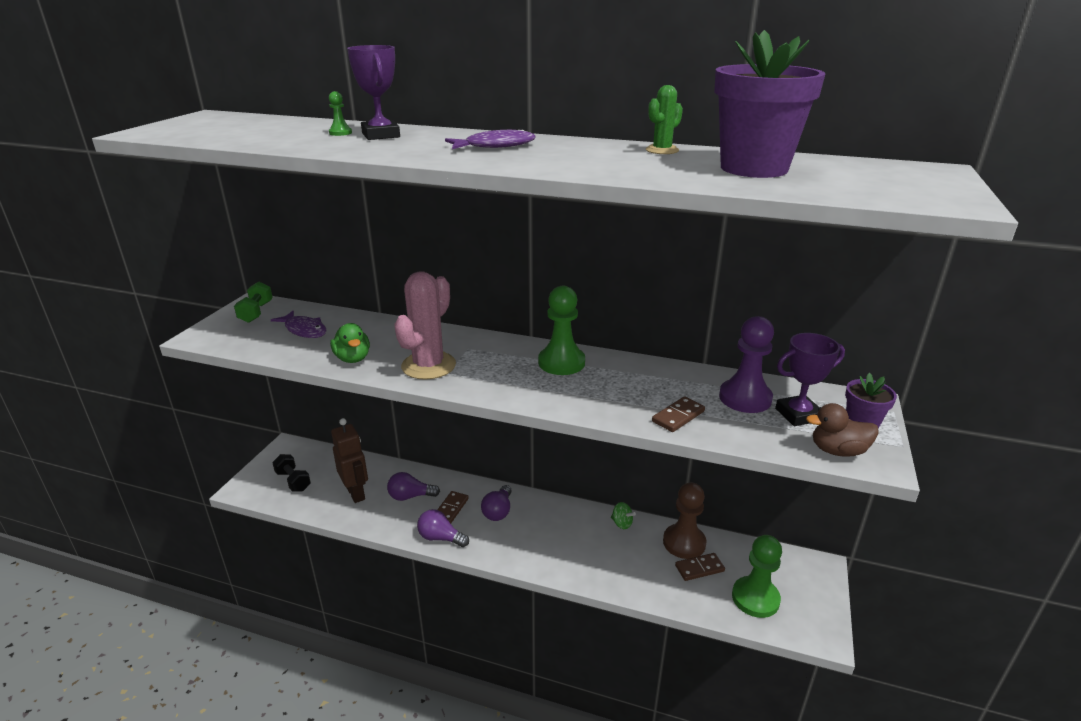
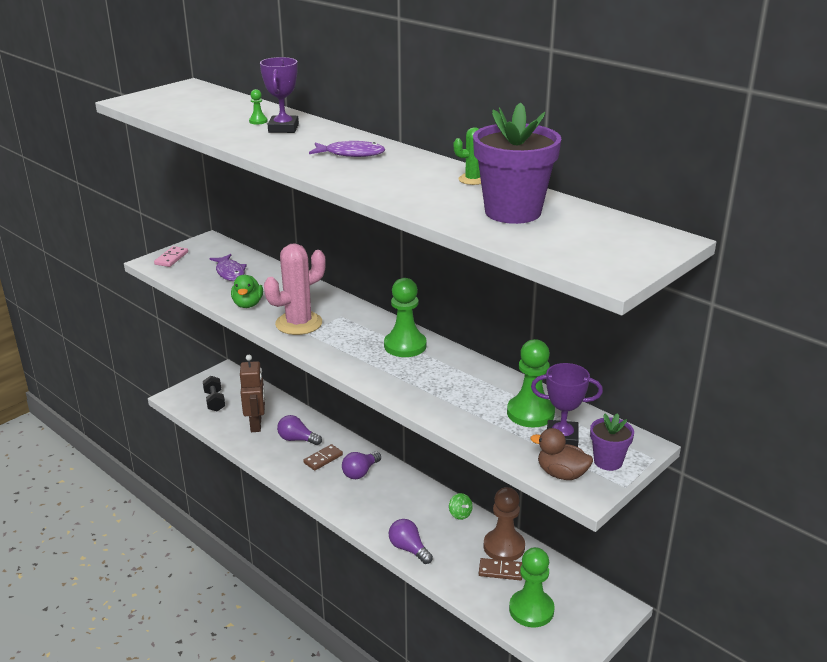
camera: 25 degrees right, 0 degrees up
green dumbbell [234,282,273,323] -> none
purple light bulb [417,509,469,547] -> purple light bulb moved to [389,519,433,564]
brown domino [652,396,705,432] -> none
purple pawn [719,316,774,413] -> green pawn [507,339,555,428]
none -> pink domino [154,246,188,267]

